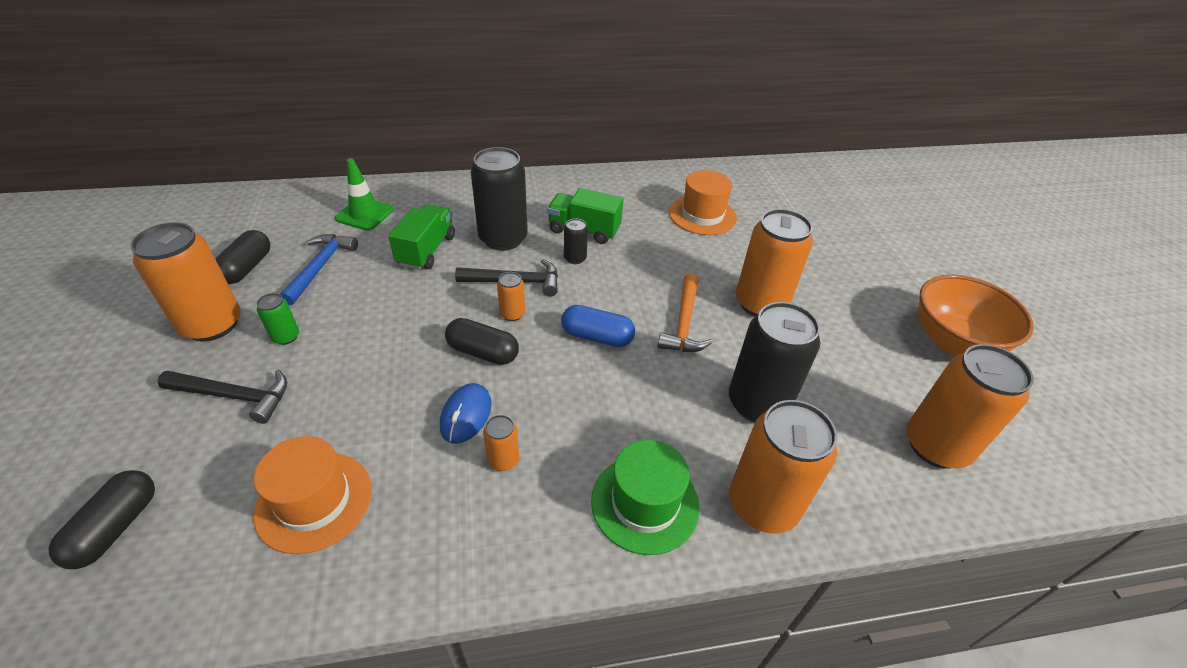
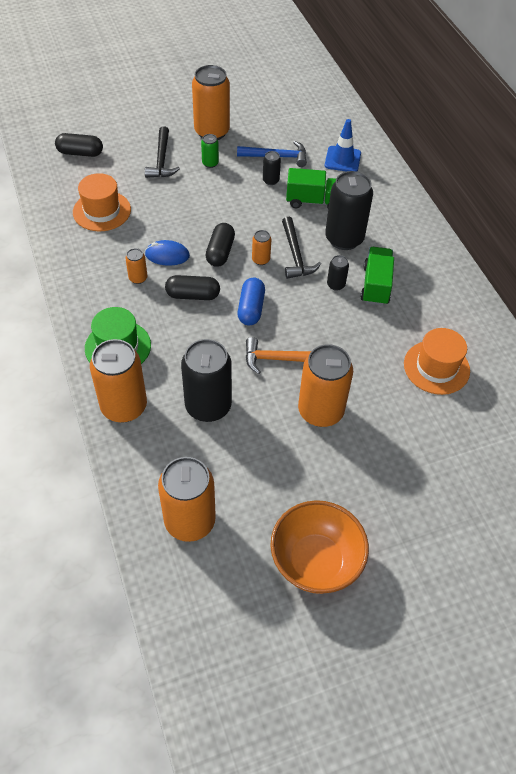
camera: 80 degrees right, 10 degrees up
black capsule [215,230,271,284] -> black capsule moved to [165,275,220,300]
green traffic cone [335,158,394,231] -> blue traffic cone [325,119,361,172]
none -> black can [263,151,281,185]

